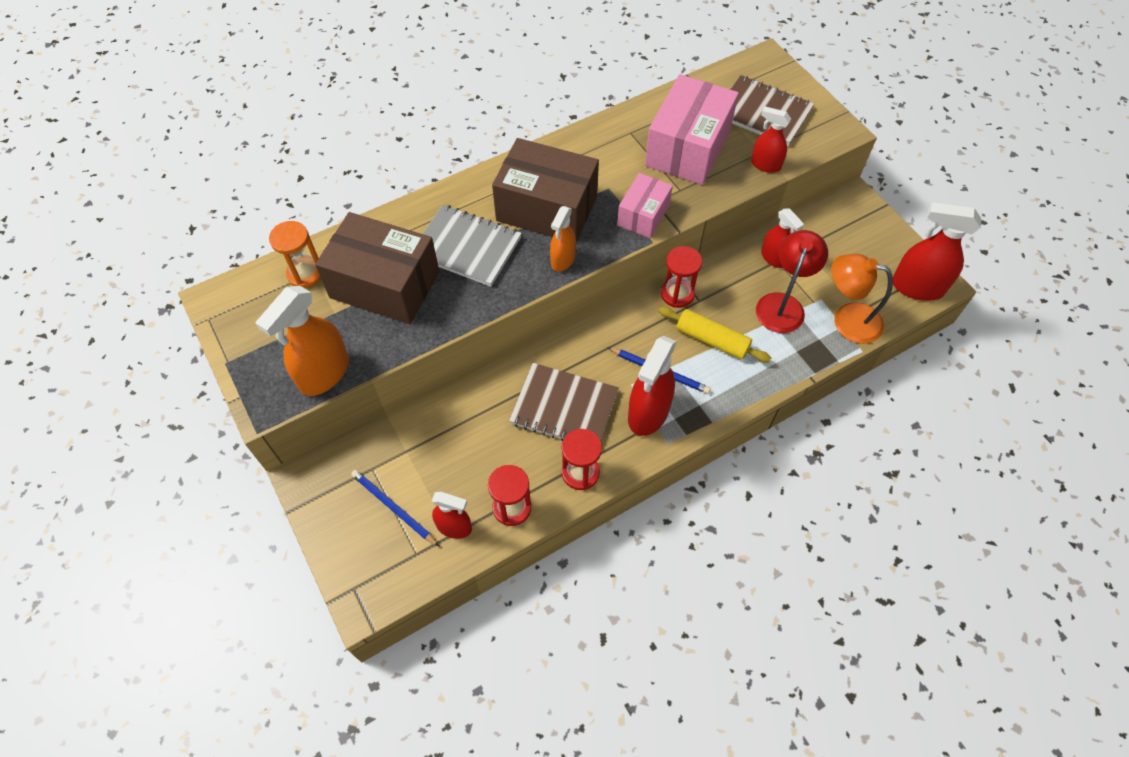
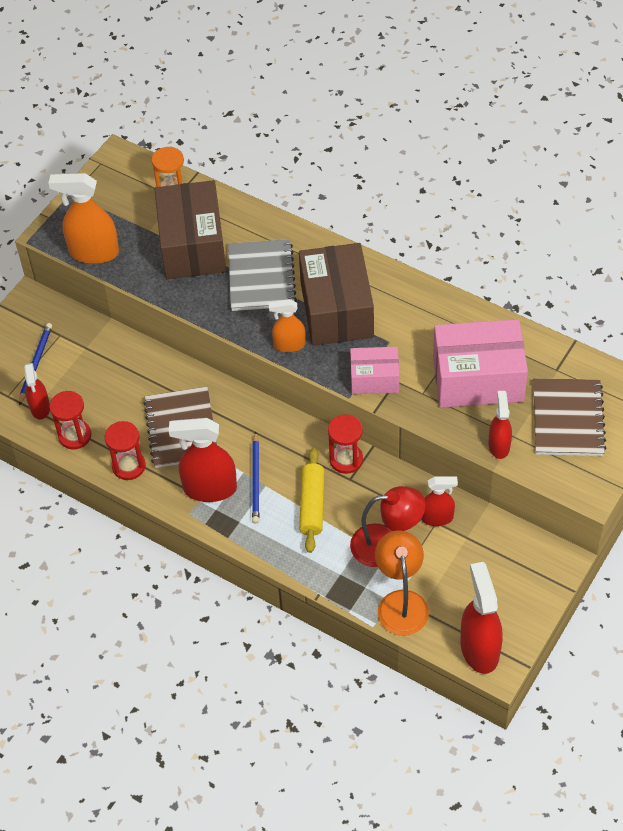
camera: 65 degrees right, 5 degrees down
red spray bottle [761,208,804,268] -> red spray bottle turned 120 degrees counterclockwise [421,476,458,526]

